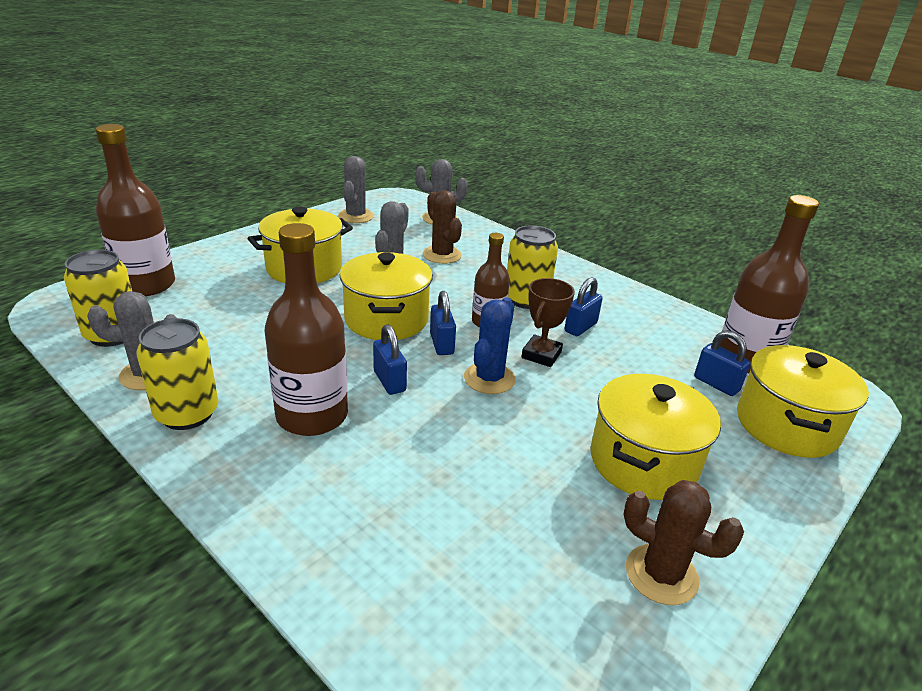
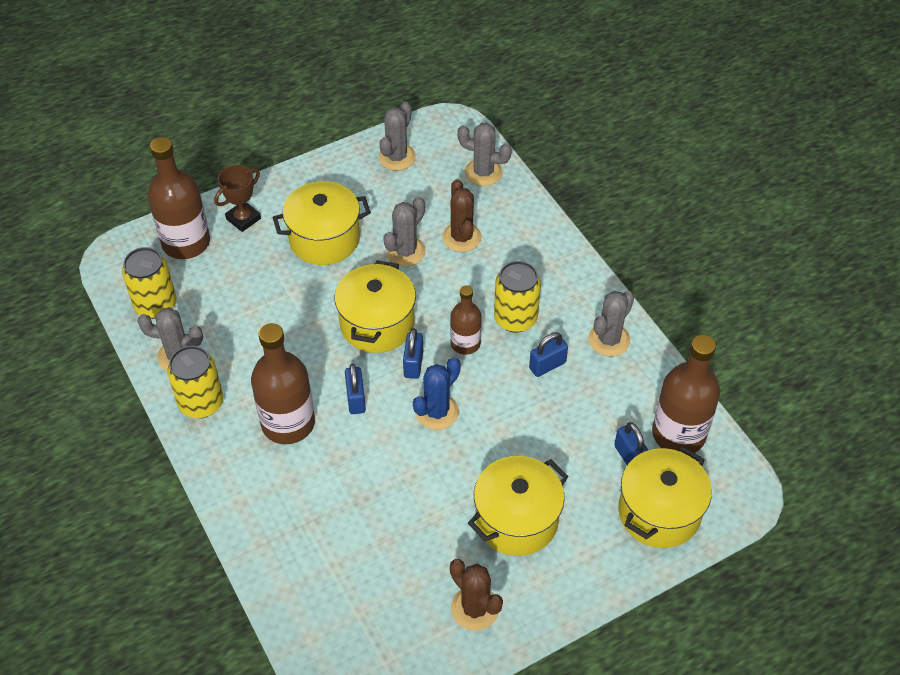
camera: 20 degrees right, 20 degrees up
brown trophy [522,278,575,367] -> brown trophy moved to [214,165,261,232]
none -> grey cactus [588,291,634,356]

